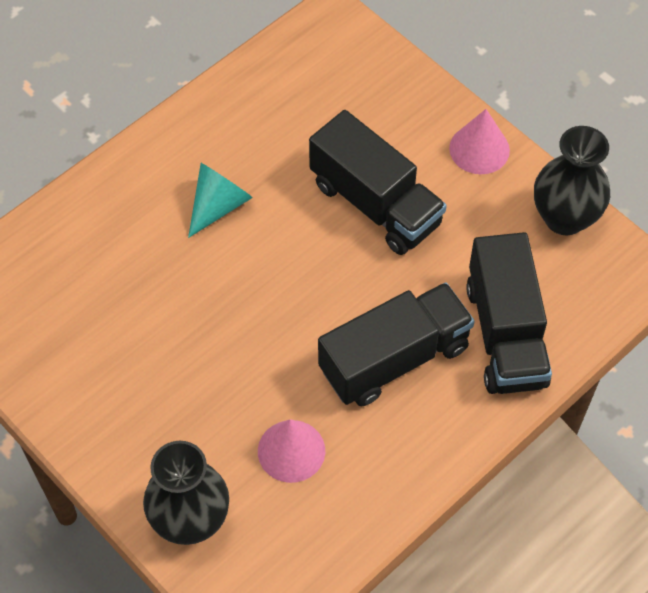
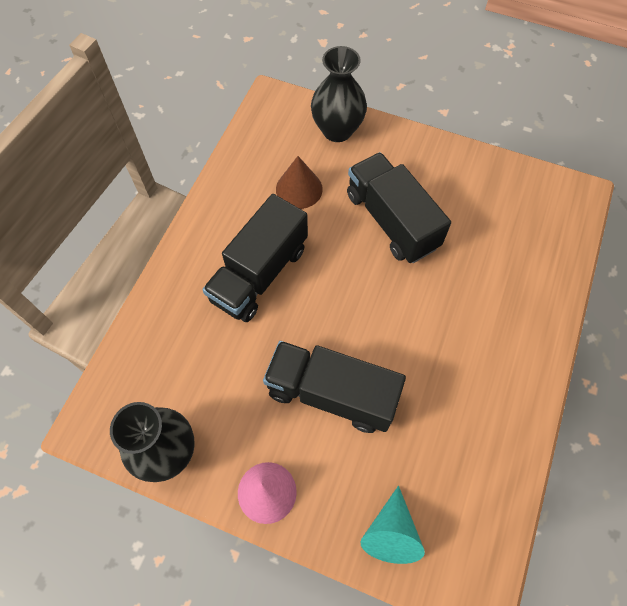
camera: 155 degrees right, 5 degrees up
turquoise cone [188,163,253,238] -> turquoise cone moved to [360,486,425,564]
pink cone [258,419,325,483] -> brown cone [276,156,323,209]
black truck [466,232,552,394] -> black truck moved to [347,152,451,263]

